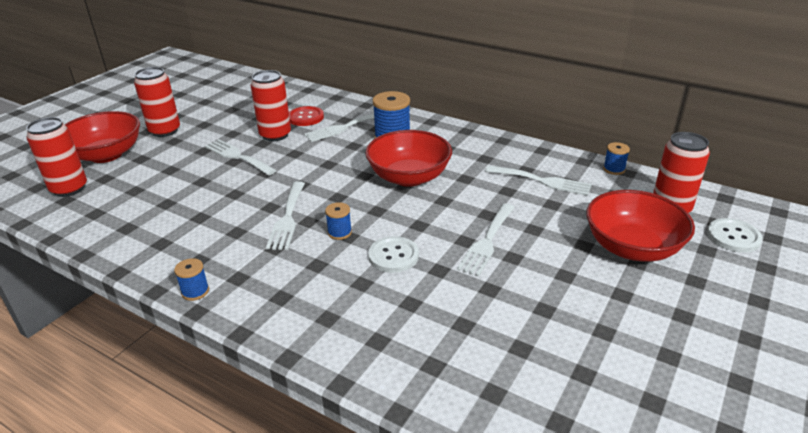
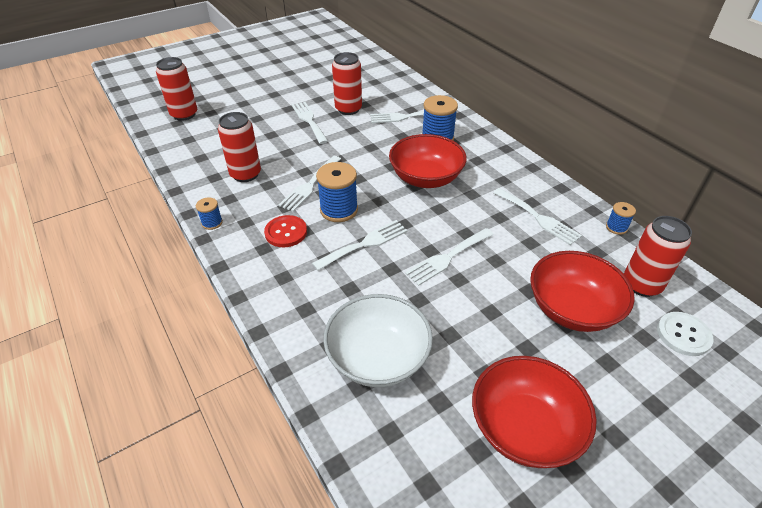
camera: 25 degrees right, 10 degrees up
red bowl [65,111,140,163] -> red bowl moved to [472,356,597,468]
red can [134,67,180,137] -> red can moved to [218,112,261,182]
red button [289,106,324,126] -> red button moved to [264,215,307,247]
blue spool [325,202,352,240] -> blue spool [316,162,358,222], size x1.88
white button [368,236,419,273] -> white fork [312,220,408,271]
none -> white bowl [323,294,433,387]

